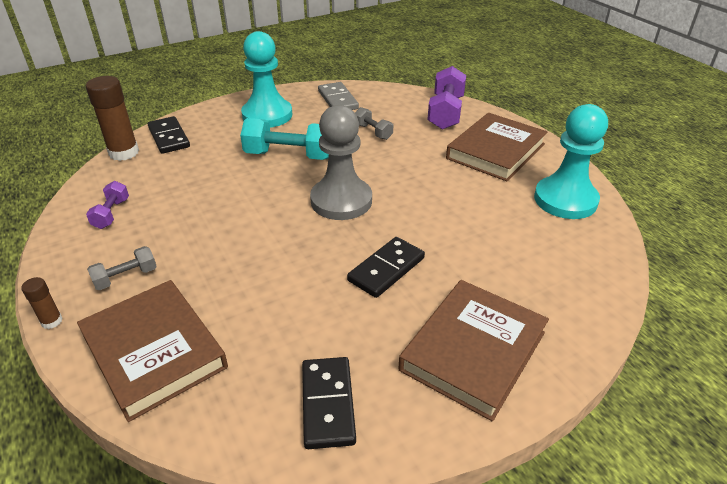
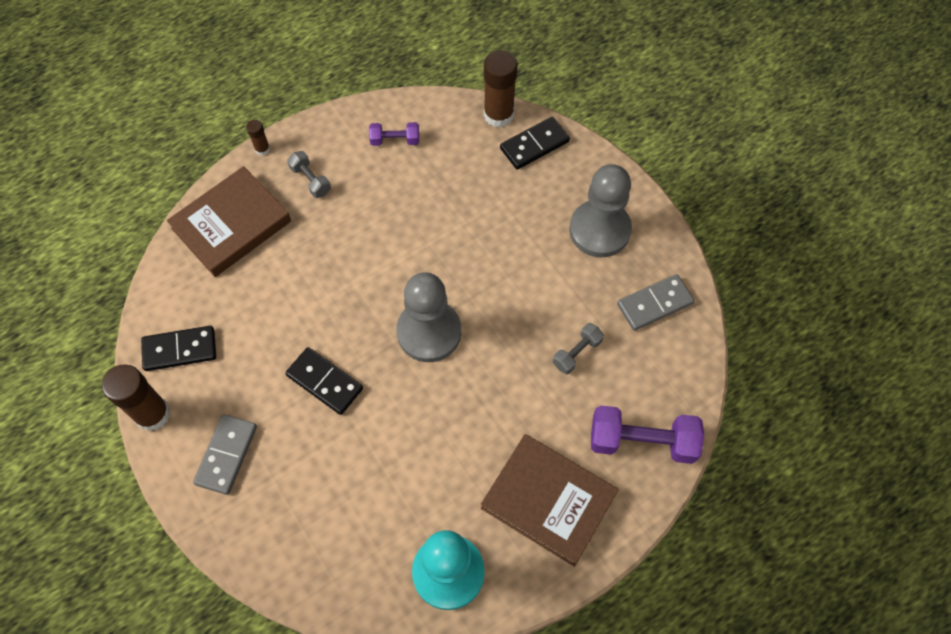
camera: 85 degrees right, 25 degrees up
turquoise dumbbell [240,118,329,160] -> none
turquoise pawn [241,31,292,128] -> grey pawn [569,164,632,258]
brown book [398,280,549,421] -> grey domino [193,414,257,495]
none -> brown glue stick [102,364,170,431]

